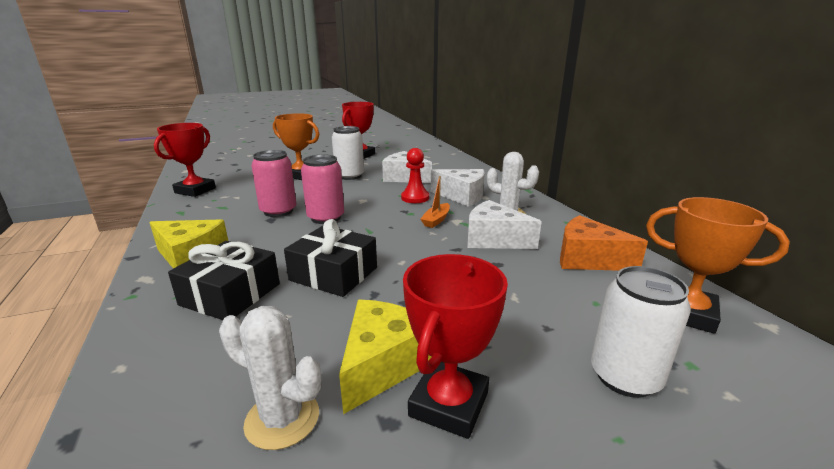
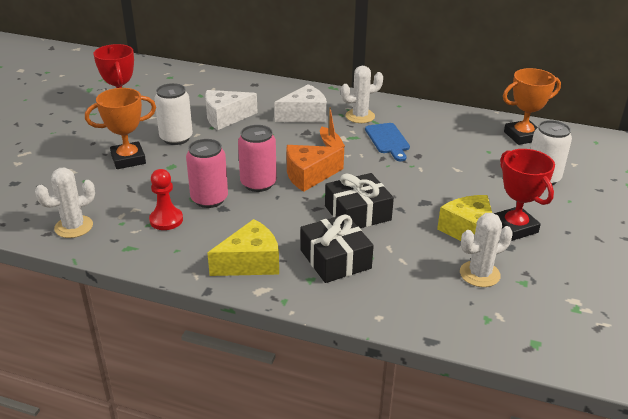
camera: 50 degrees left, 10 degrees up
red trophy [154,123,216,197] -> white cactus [35,168,95,238]
red pawn [401,148,429,203] -> red pawn moved to [149,169,183,230]
white cheese [467,200,542,249] -> blue cutting board [365,123,410,161]
orange cheese [560,215,648,271] -> orange cheese moved to [286,145,344,192]

